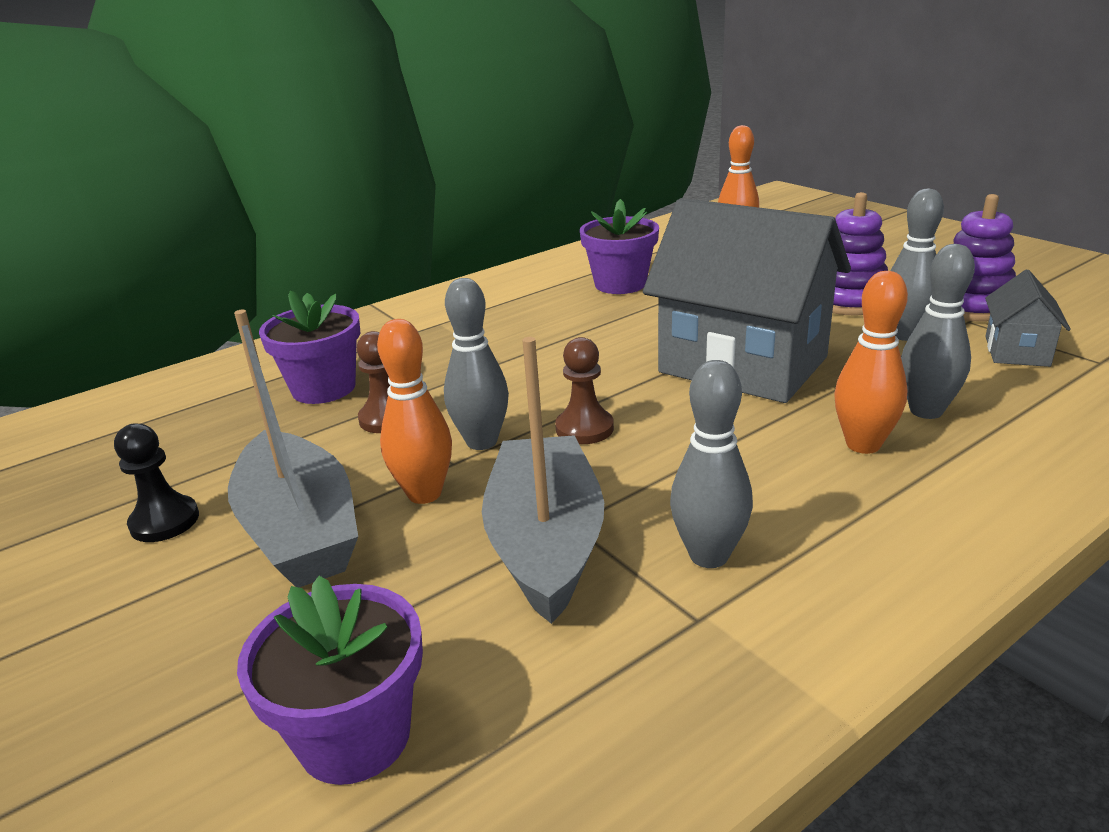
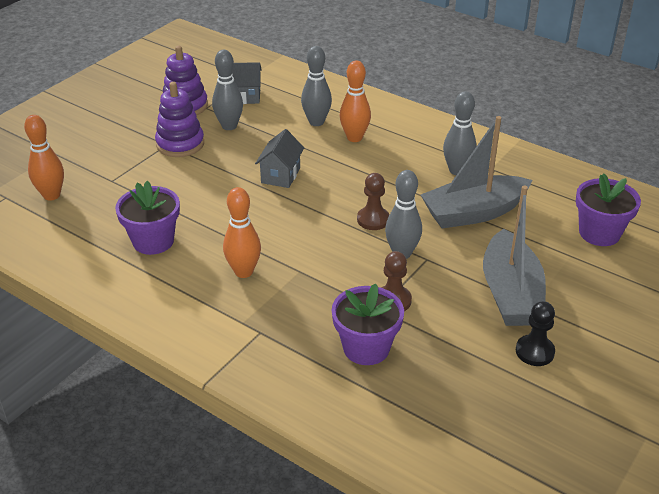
camera: 110 degrees left, 10 degrees up
grey boat [228,310,358,587] -> grey boat turned 135 degrees clockwise [483,186,546,326]
orange bowling pin [377,319,452,504] -> orange bowling pin moved to [223,187,261,278]
grey house [643,198,851,403] -> grey house [255,129,304,188], size x0.46

